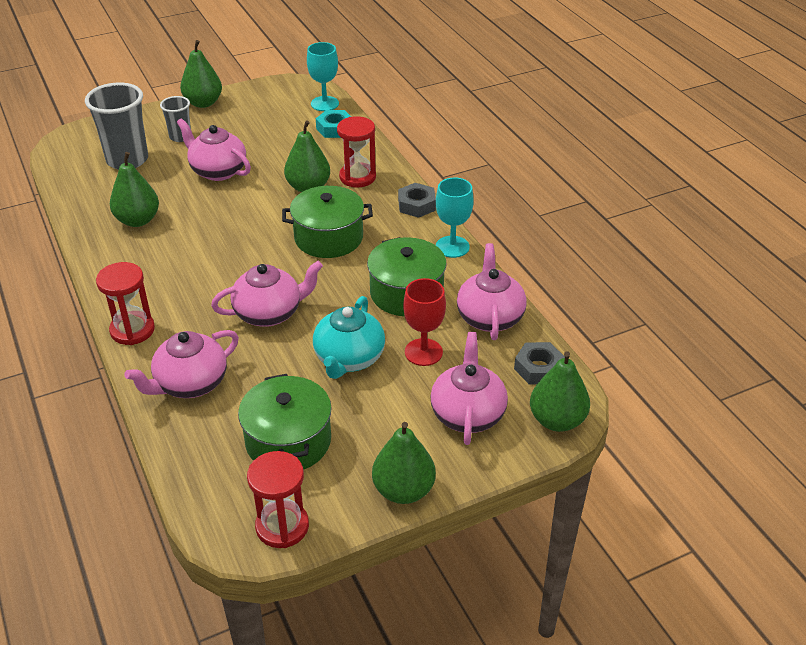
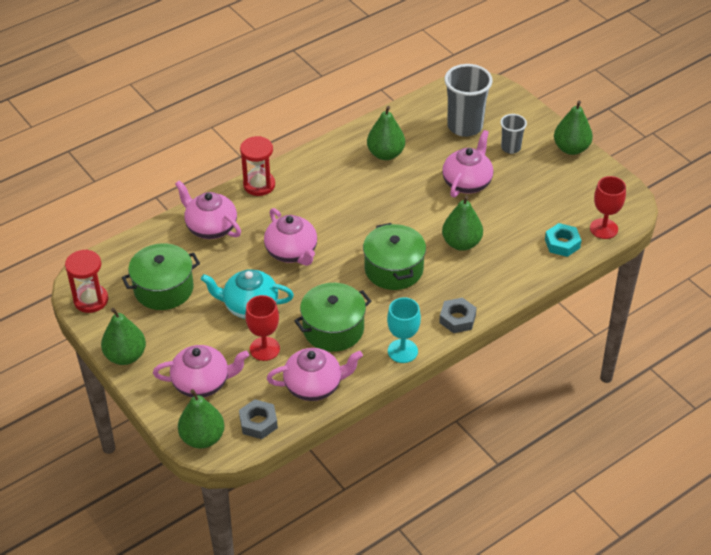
camera: 80 degrees right, 5 degrees up
turquoise goblet [307,42,339,111] -> red goblet [590,176,626,239]
red hourglass [337,116,376,187] -> none

